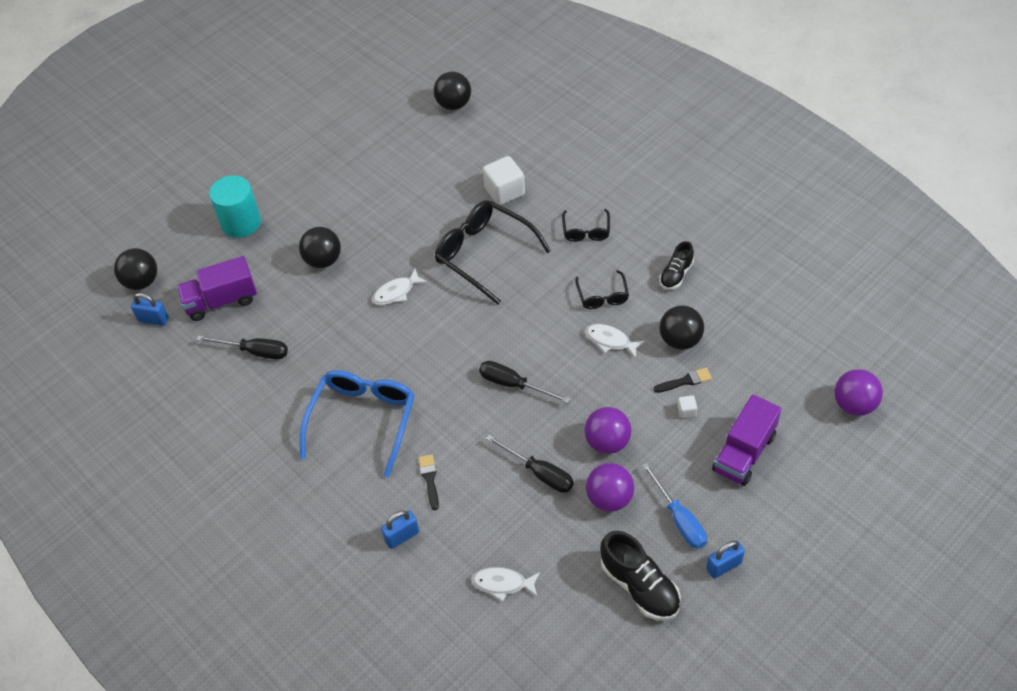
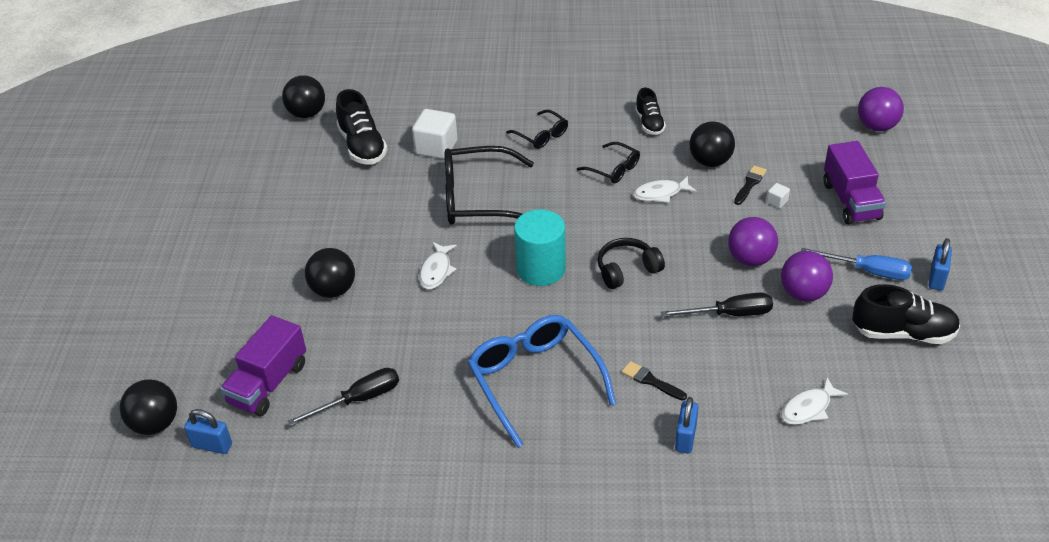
camera: 45 degrees left, 10 degrees down
blue padlock [131,293,169,326] -> blue padlock turned 45 degrees clockwise [184,409,232,454]
turquoise cylinder [209,175,261,238] -> turquoise cylinder moved to [514,209,566,286]
black screwdriver [479,361,570,403] -> black headphones [598,238,665,289]
none -> black shoe [336,89,388,165]

